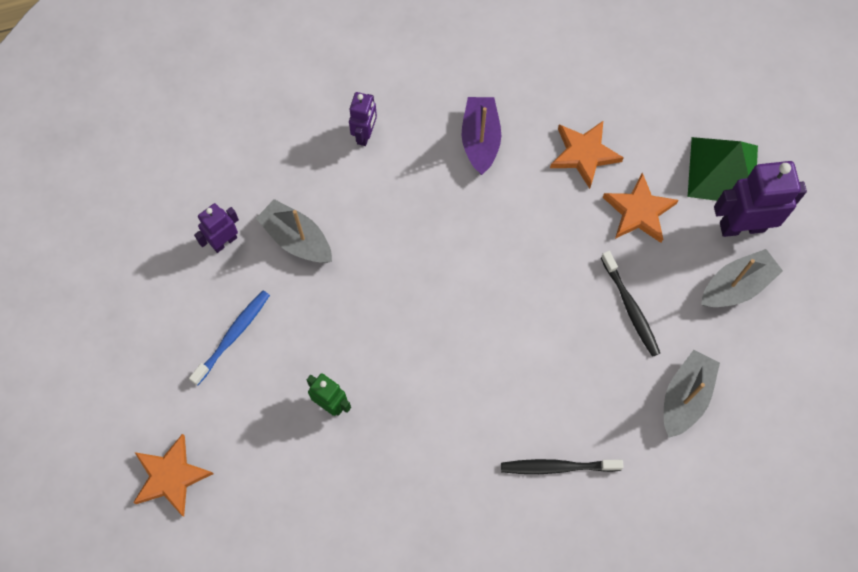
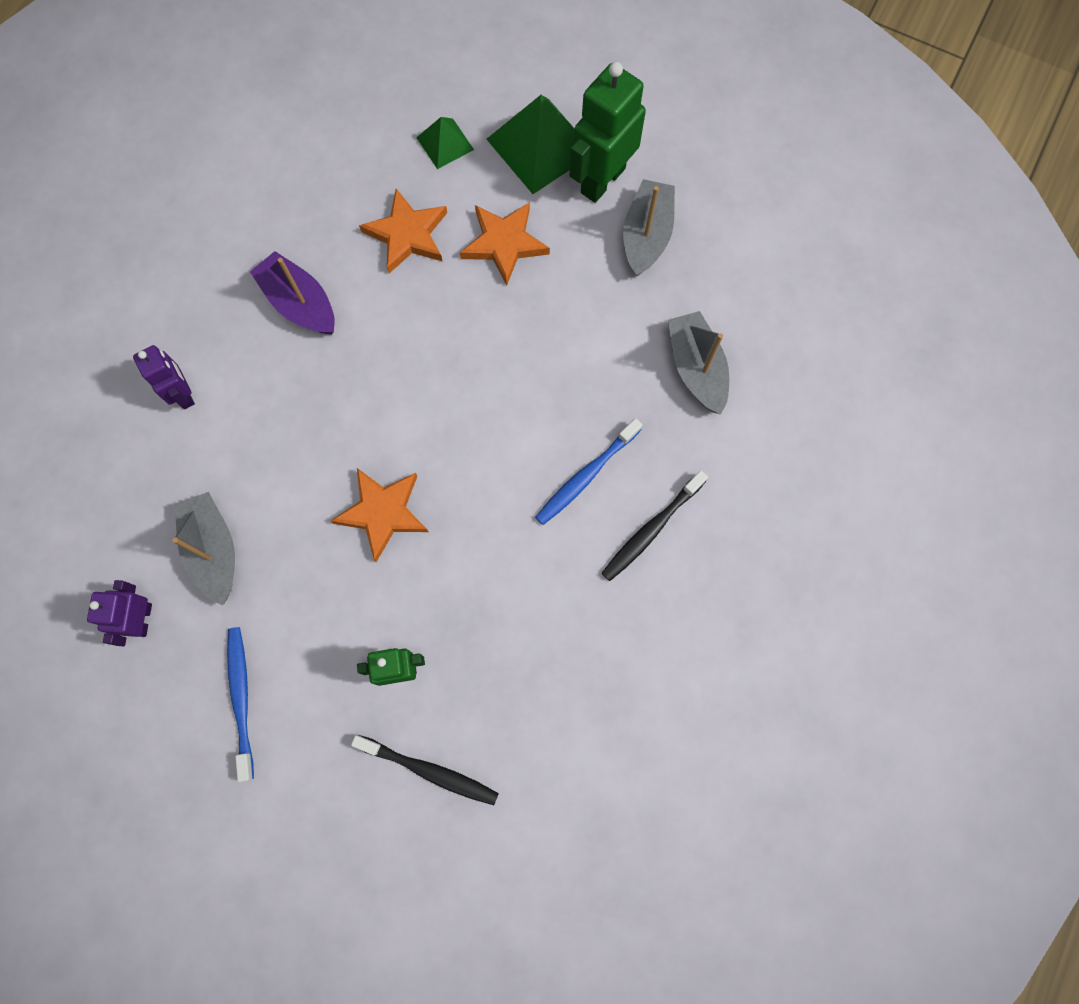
camera: 45 degrees left, 5 degrees up
orange star [133,434,214,517] -> orange star moved to [331,468,428,562]
grey boat [256,199,332,263] -> grey boat turned 75 degrees clockwise [172,492,235,605]
black toothbrush [601,251,660,357] -> black toothbrush moved to [351,735,499,805]
purple robot [714,161,807,237] -> green robot [570,62,646,203]
none -> green pyramid [416,117,474,169]
none -> blue toothbrush [535,418,643,525]

